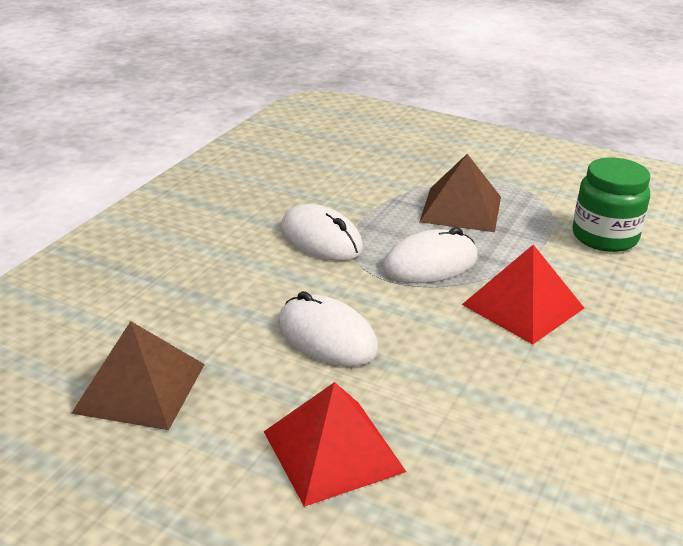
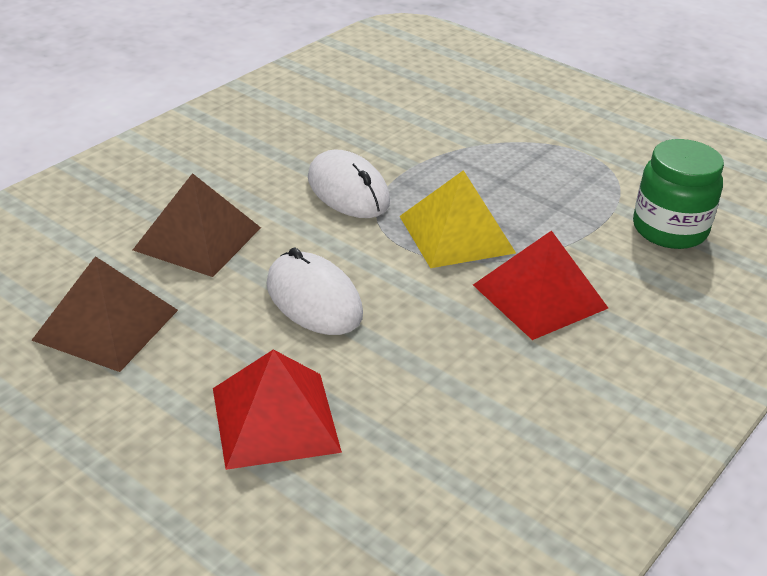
camera: 10 degrees right, 5 degrees up
white mouse [382,227,478,283] -> yellow pyramid [399,170,516,268]
brown pyramid [420,154,501,232] -> brown pyramid moved to [133,173,261,277]

